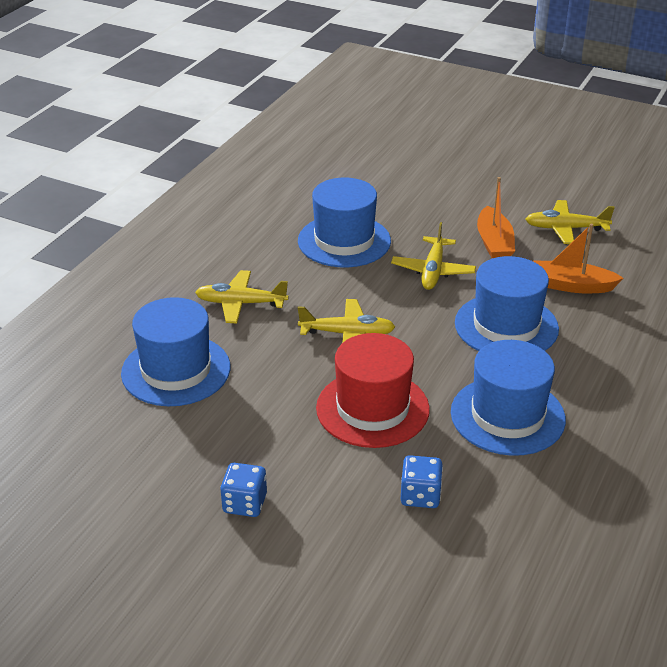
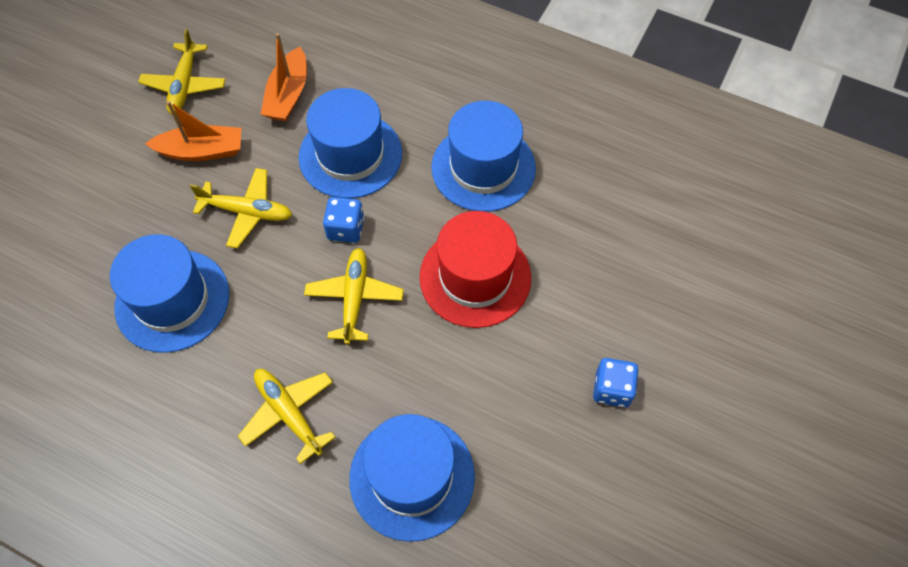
camera: 90 degrees left, 25 degrees up
yellow plane [195,270,288,324] -> yellow plane turned 135 degrees clockwise [238,369,336,464]
blue dice [401,455,443,508] -> blue dice moved to [323,197,364,243]

